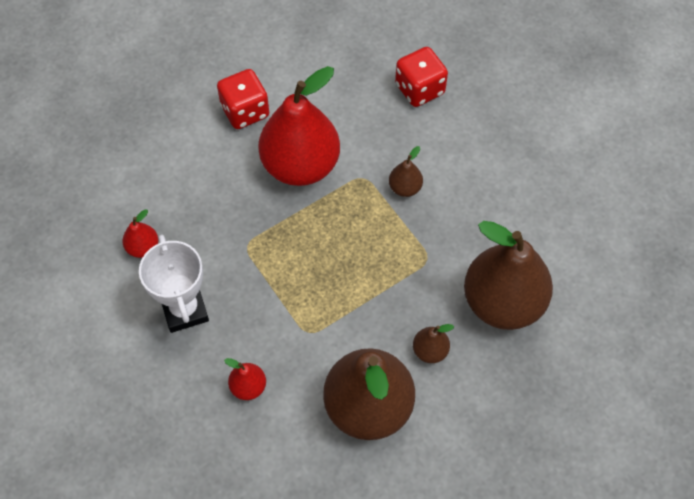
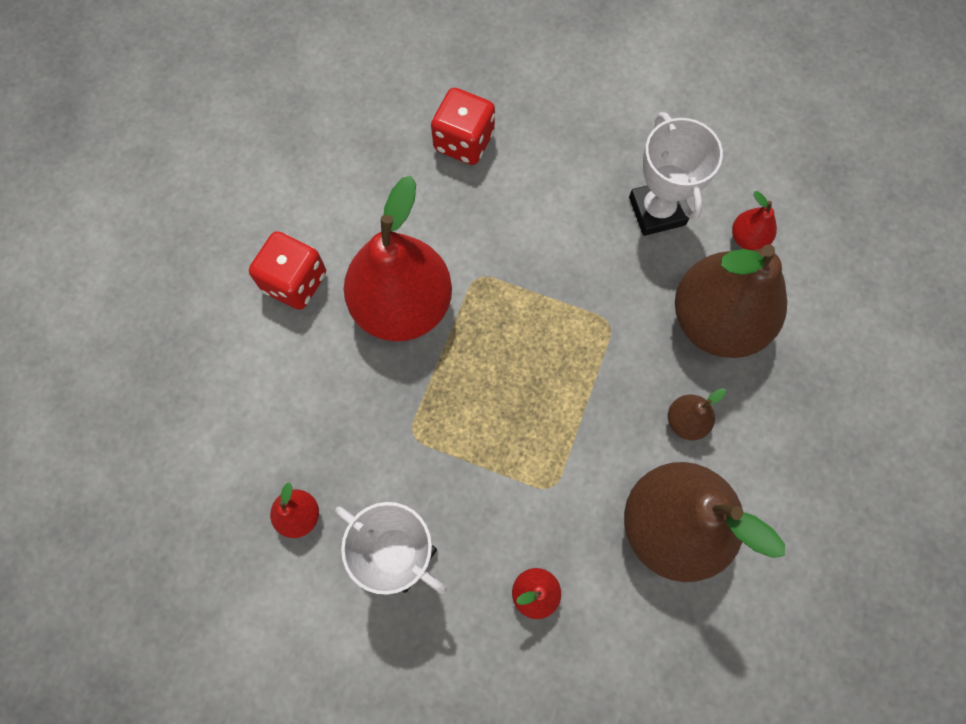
camera: 35 degrees left, 10 degrees up
brown pear [389,146,423,197] -> none
none -> white trophy [629,112,723,236]
none -> red pear [732,191,777,250]

